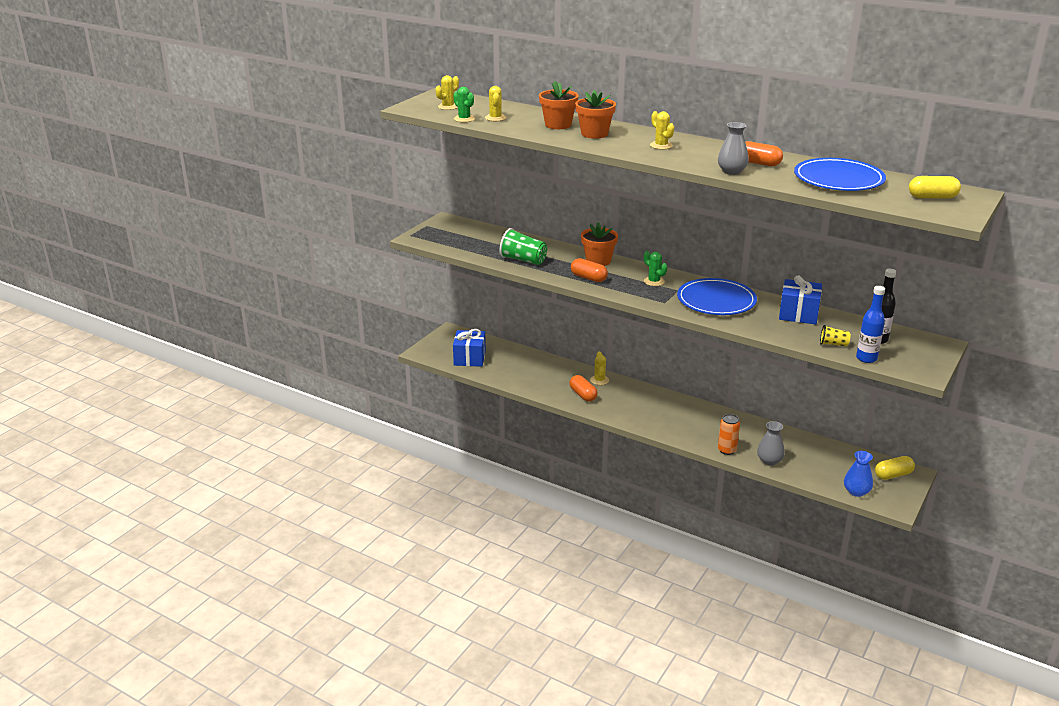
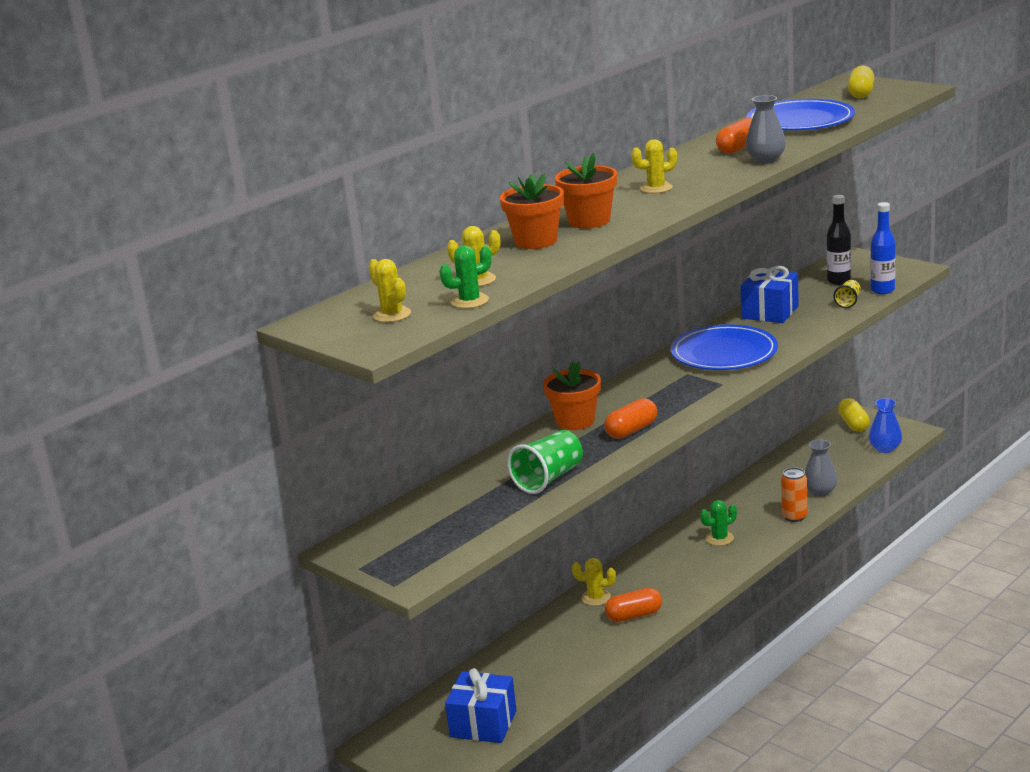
camera: 75 degrees left, 5 degrees down
green cactus [644,251,668,286] -> green cactus moved to [700,500,737,546]

